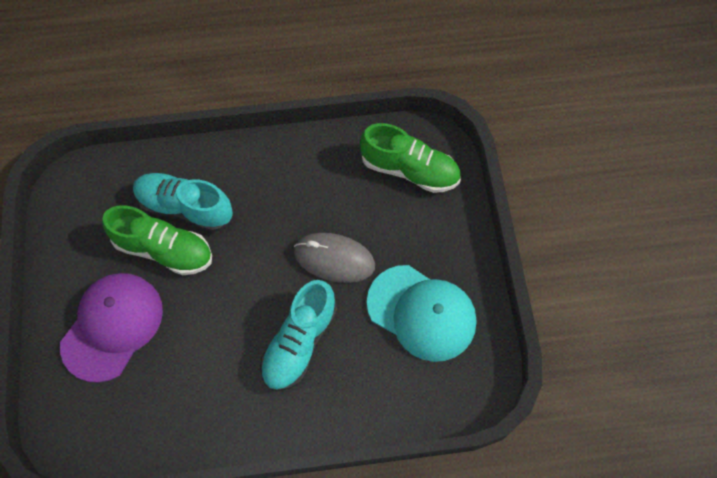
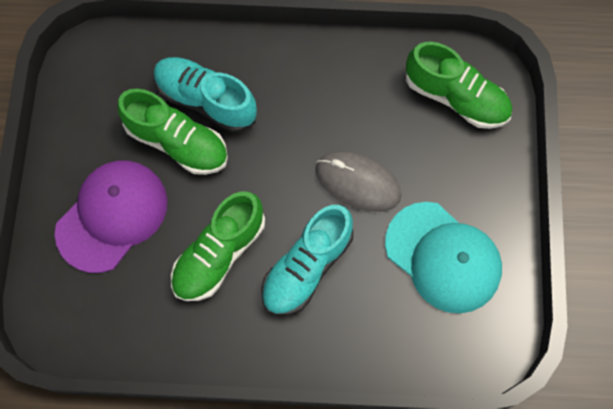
camera: 10 degrees right, 5 degrees up
none -> green shoe [171,192,265,301]

